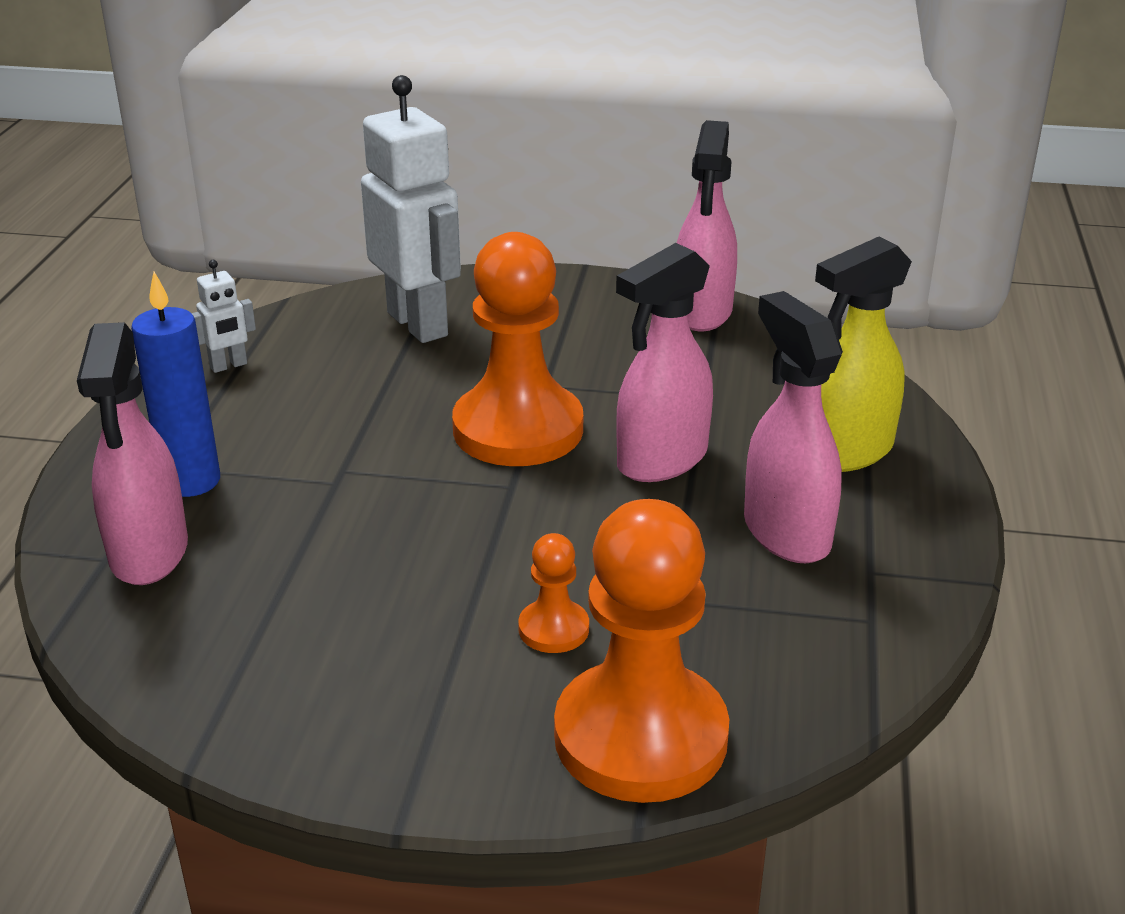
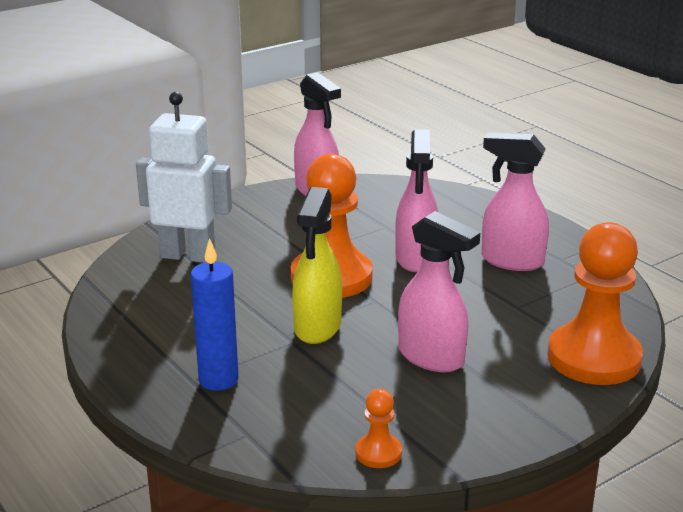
camera: 45 degrees left, 5 degrees down
pink spray bottle [77,322,188,585] -> pink spray bottle moved to [398,211,480,372]
white robot [192,260,256,373] -> none
orange pawn [518,533,589,653] -> orange pawn moved to [355,389,402,468]
yellow spray bottle [815,236,912,472] -> yellow spray bottle moved to [292,187,342,344]

